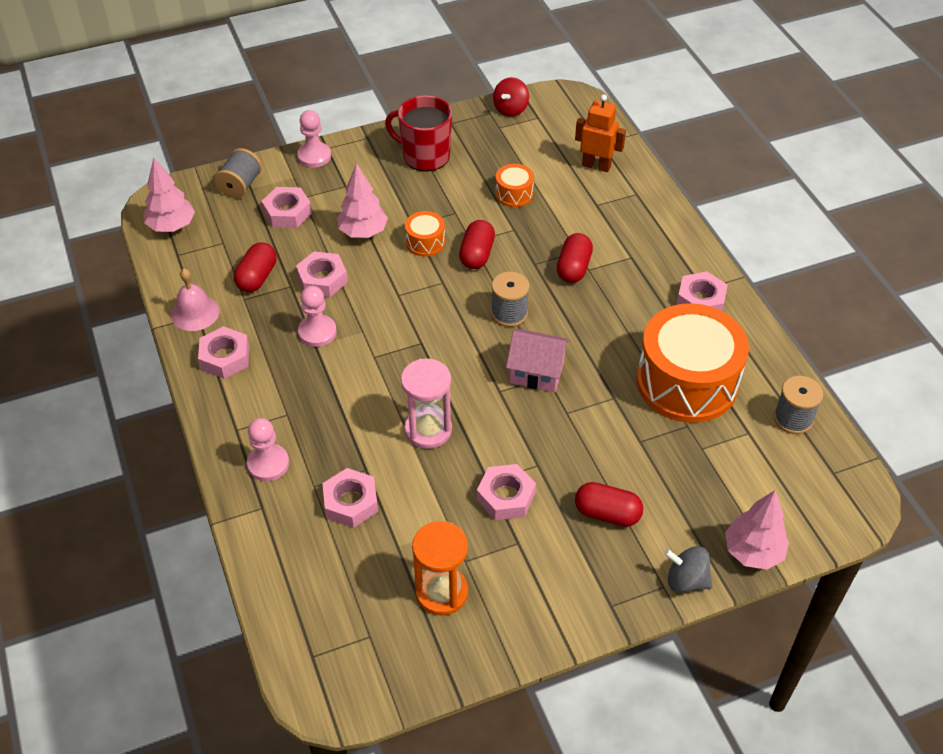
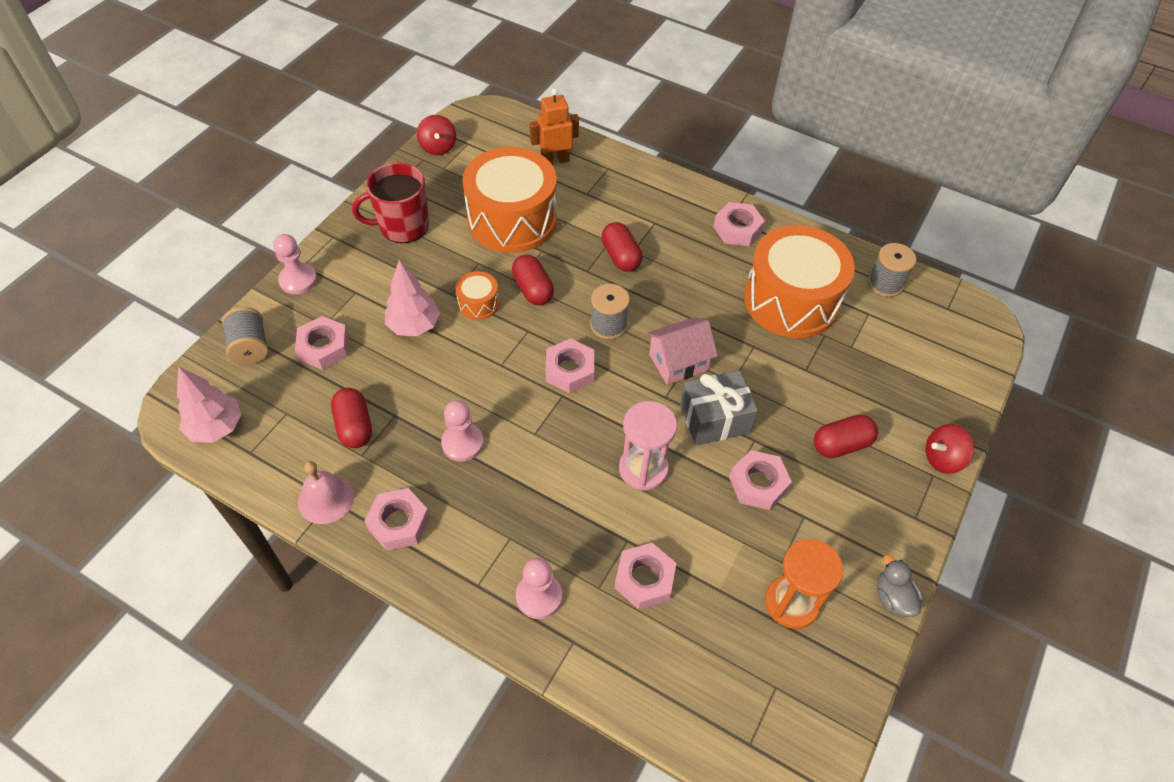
camera: 40 degrees left, 5 degrees up
pink nut [296,251,348,297] -> pink nut moved to [545,338,594,393]
orange drum [495,164,534,207] -> orange drum [462,147,557,253], size x2.32
grey spinning top [664,546,713,593] -> red spinning top [926,424,974,474]
pink tree [725,490,789,570] -> none
none -> grey gift [680,370,758,446]
none -> grey duck [877,554,923,617]

